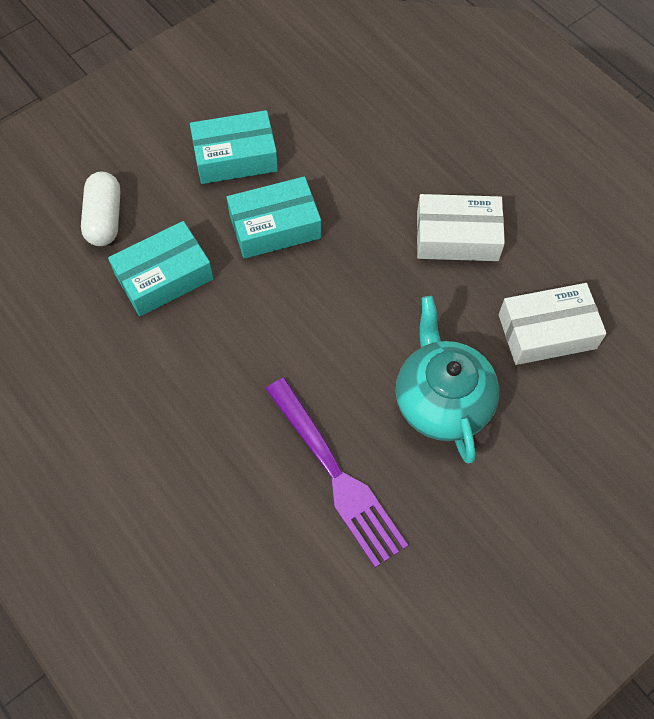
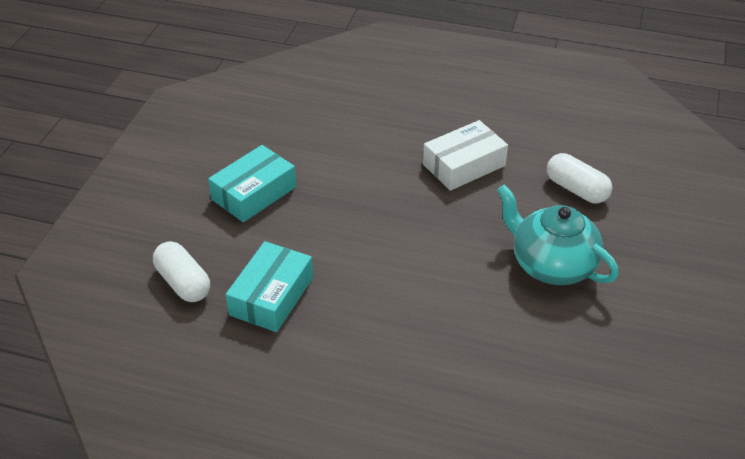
camera: 35 degrees left, 20 degrees down
turquoise box [227,176,321,259] -> none
purple fork [266,378,408,568] -> none
white box [498,283,607,365] -> white capsule [547,153,612,204]

